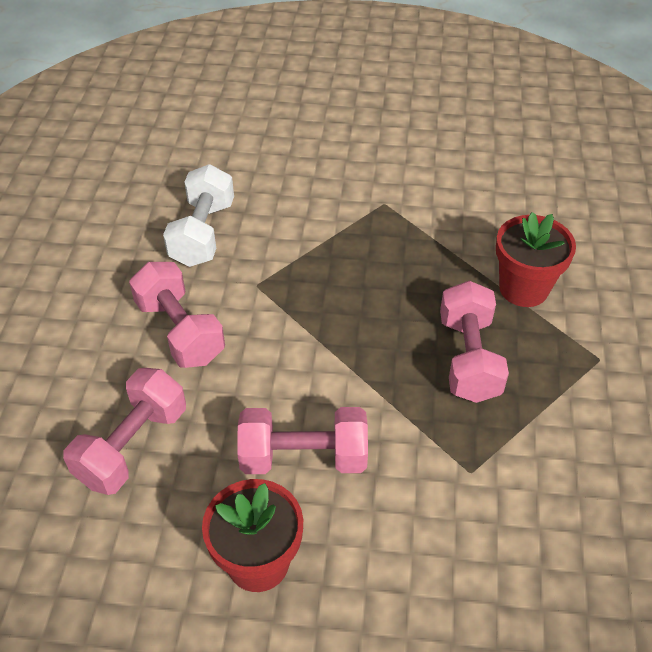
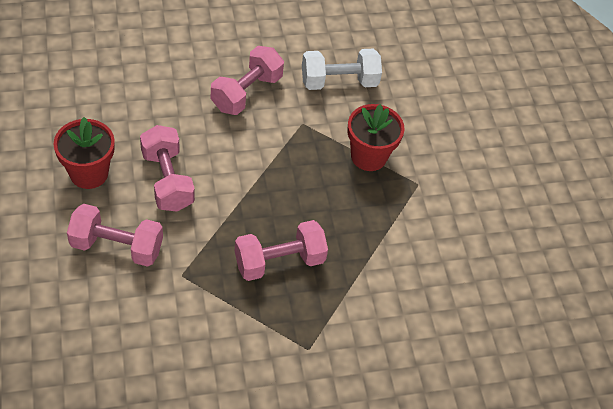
camera: 65 degrees right, 5 degrees up
pink dumbbell [63,368,186,495] -> pink dumbbell moved to [67,204,163,267]
red flower pot [496,212,576,307] -> red flower pot moved to [347,104,404,171]

